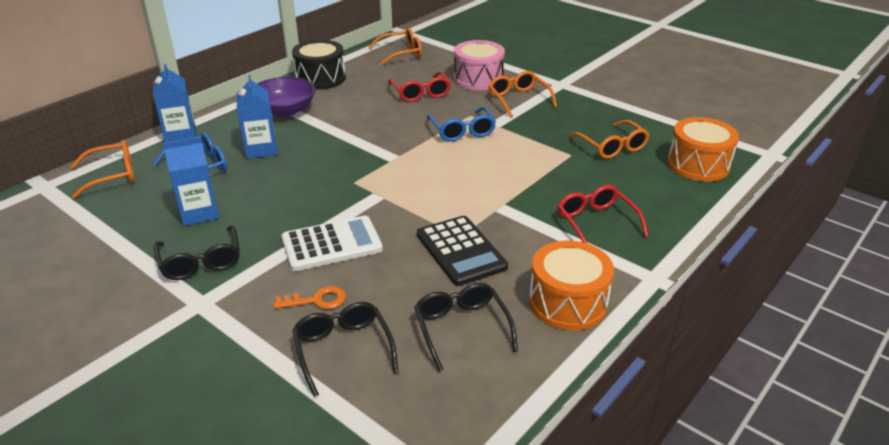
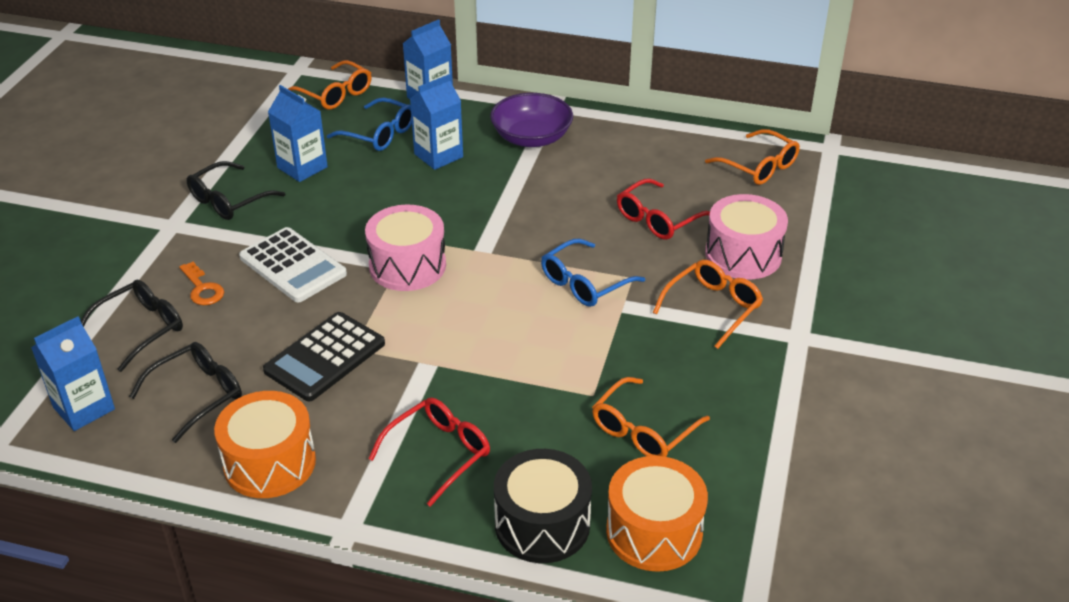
camera: 65 degrees right, 5 degrees up
black drum [292,40,346,90] -> black drum moved to [494,449,592,563]
none -> blue carton [31,316,115,431]
none -> pink drum [365,204,446,291]

